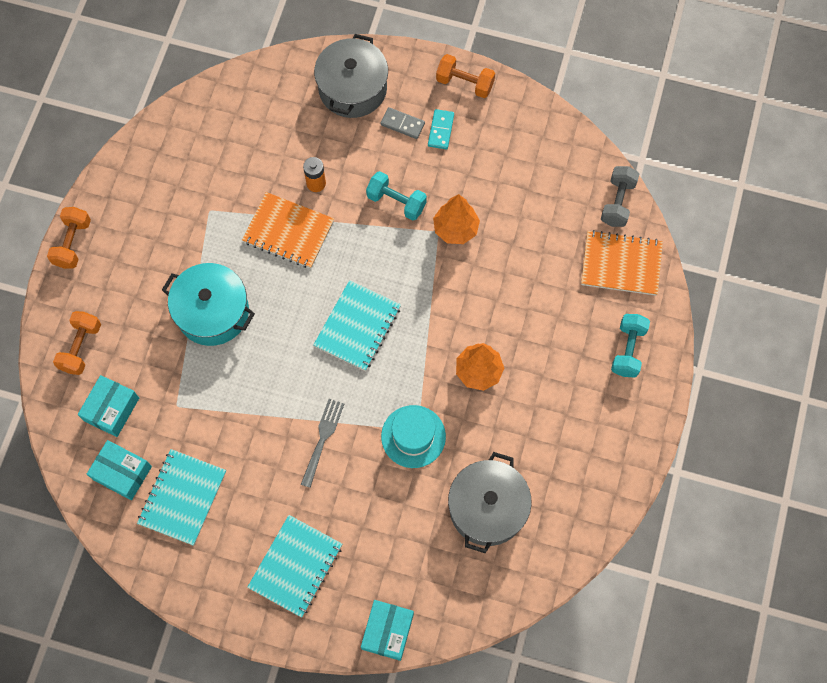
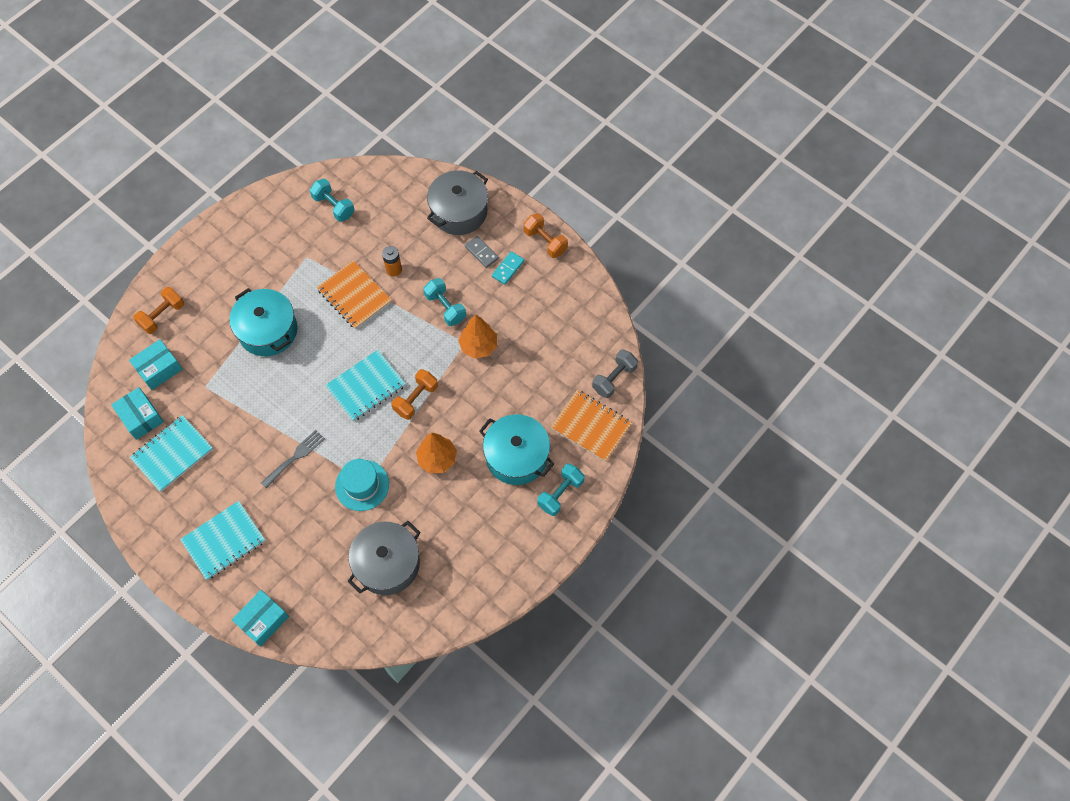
camera: 25 degrees right, 5 degrees down
orange dumbbell [47,207,91,269] -> orange dumbbell moved to [391,369,438,420]
none -> turquoise dumbbell [310,179,354,222]
none -> turquoise pot [479,414,554,485]

